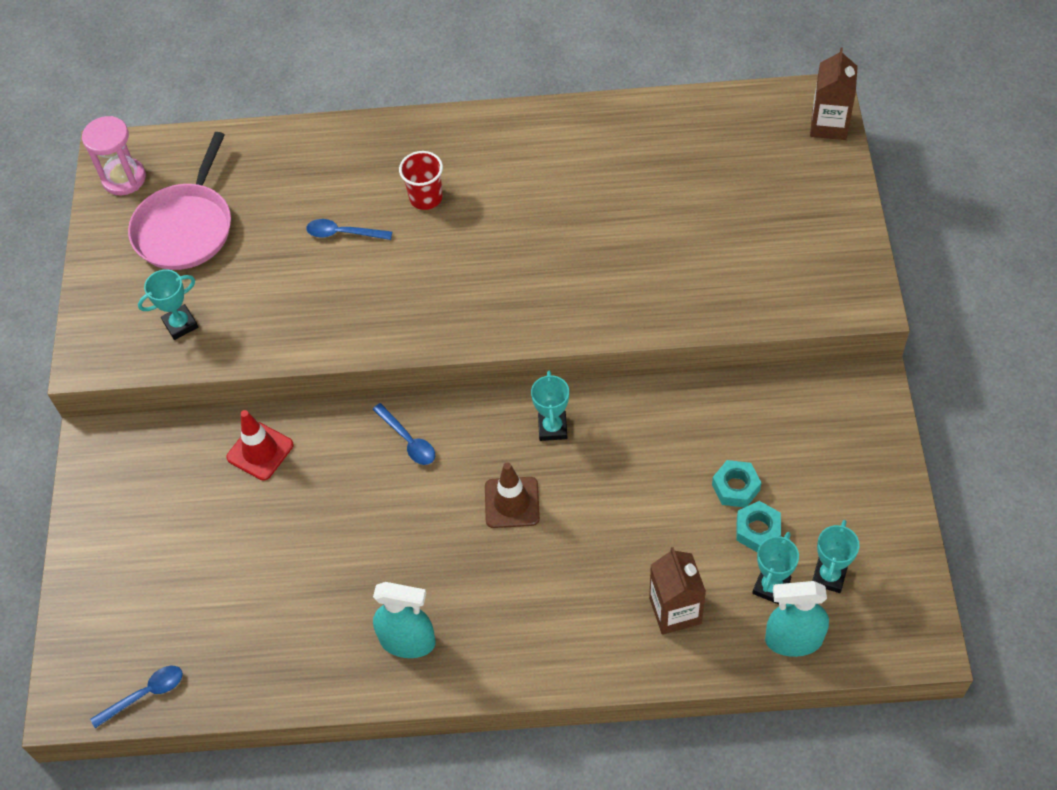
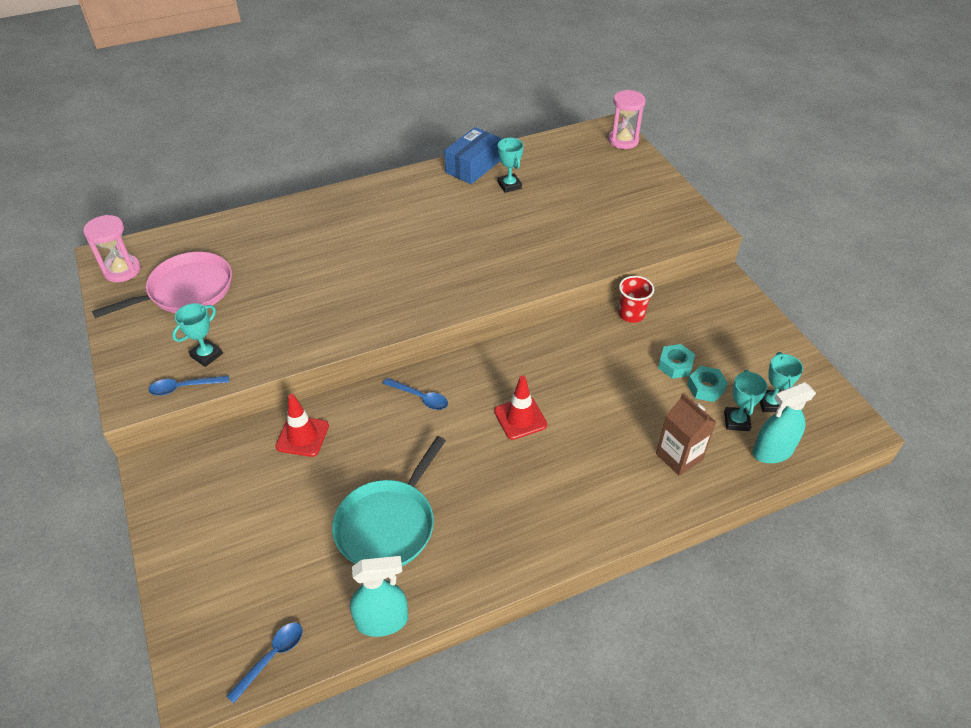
camera: 25 degrees left, 10 degrees down
pink pan [128,132,231,270] -> pink pan turned 120 degrees counterclockwise [92,252,232,318]
blue spoon [306,219,392,240] -> blue spoon moved to [148,376,229,396]
turquoise spray bottle [373,582,436,658] -> turquoise spray bottle moved to [350,556,408,637]
red cup [399,151,443,210] -> red cup moved to [619,276,654,323]
brown traffic cone [485,462,540,528] -> red traffic cone [494,376,547,440]
turquoise trophy [531,371,569,441] -> turquoise trophy moved to [498,138,524,193]
brown carton [810,47,858,140] -> pink hourglass [608,90,645,149]
none -> turquoise pan [332,436,446,566]
none -> blue box [444,127,501,184]

